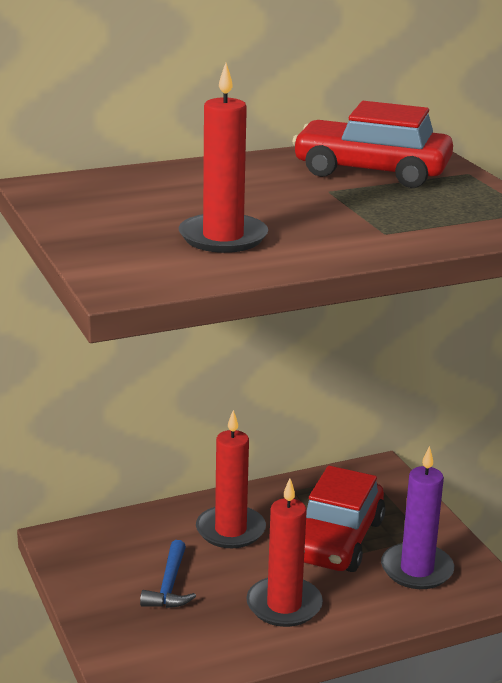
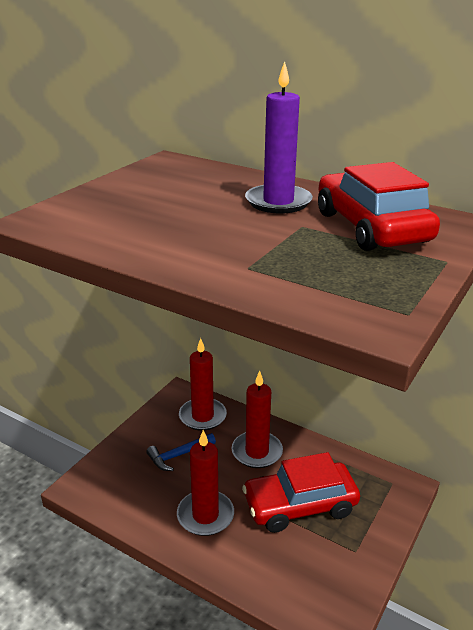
camera: 55 degrees right, 5 degrees up
red candle [178,63,268,253] -> red candle moved to [179,338,227,431]
purple candle [381,446,454,589] -> purple candle moved to [245,61,313,213]

